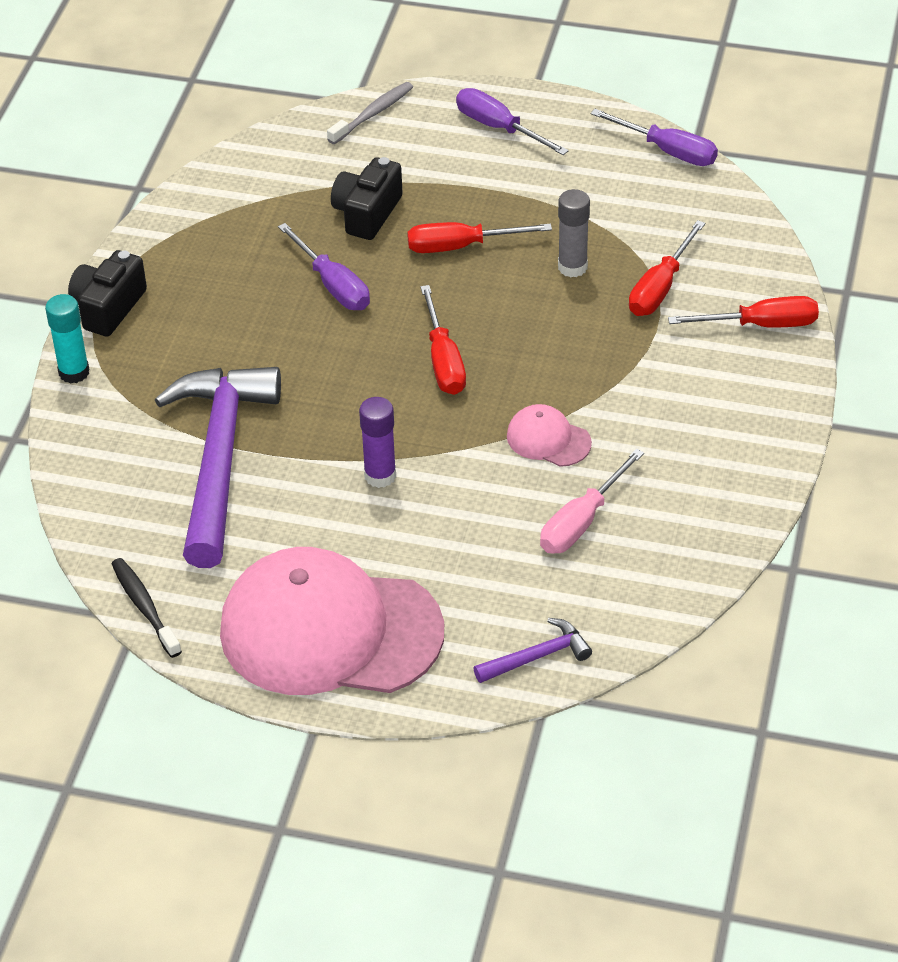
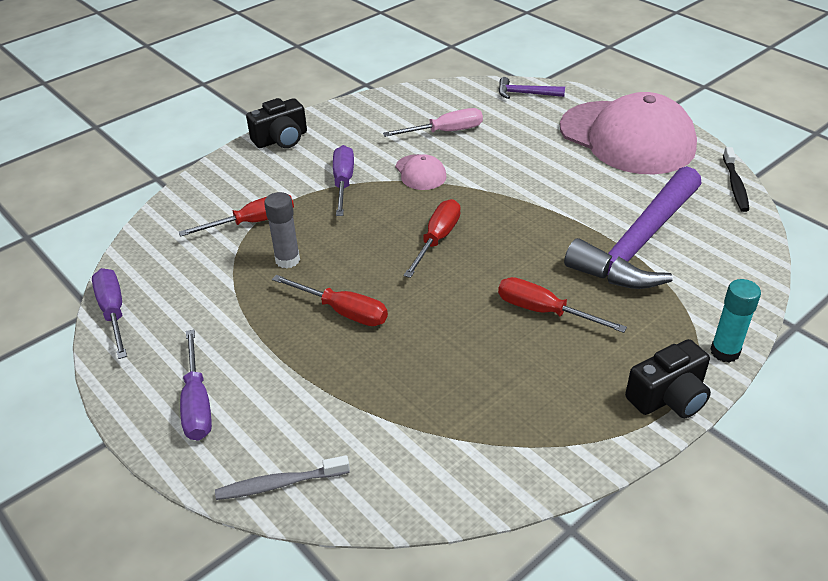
camera: 145 degrees left, 5 degrees down
purple screwdriver [278,223,370,310] -> purple screwdriver moved to [333,145,354,216]
black camera [331,157,402,240] -> black camera moved to [246,98,307,148]
purple glue stick [359,397,396,488] -> none
red screwdriver [668,296,819,328] -> red screwdriver moved to [498,277,627,333]

